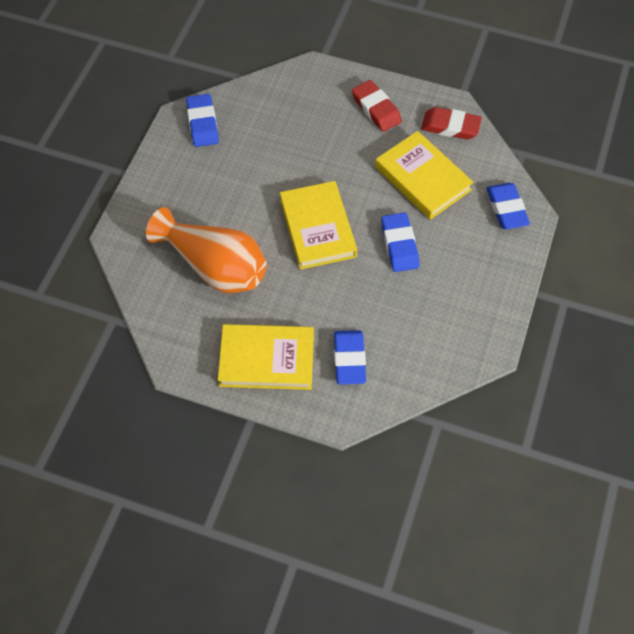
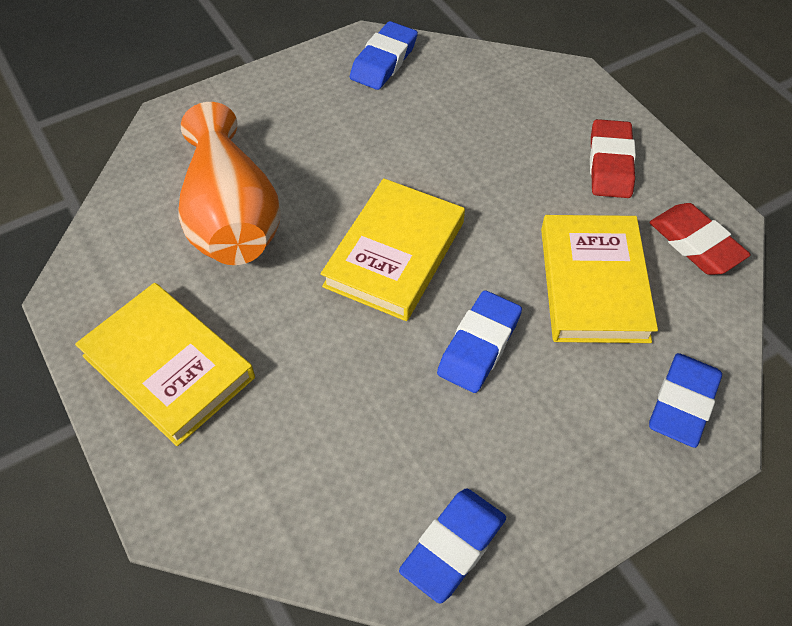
camera: 40 degrees right, 5 degrees down
blue eraser [334,330,366,384] -> blue eraser moved to [399,489,506,604]

